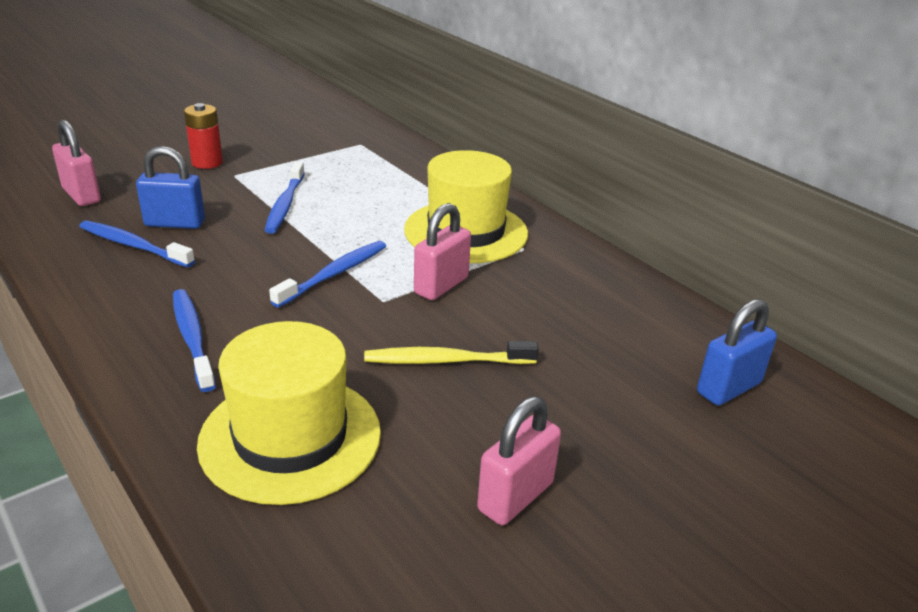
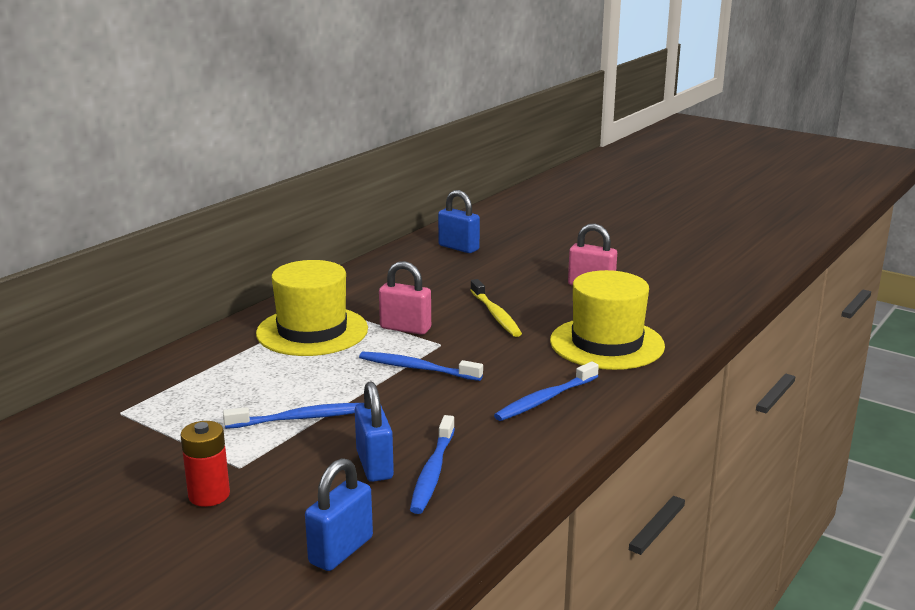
camera: 105 degrees left, 10 degrees down
pink padlock [52,120,101,206] -> blue padlock [305,458,373,571]

